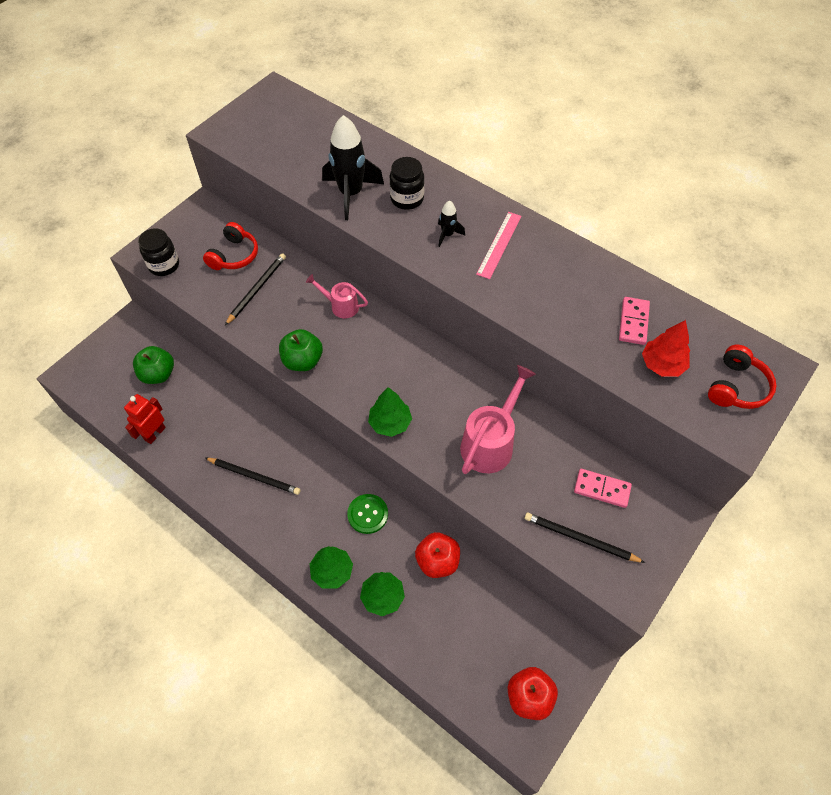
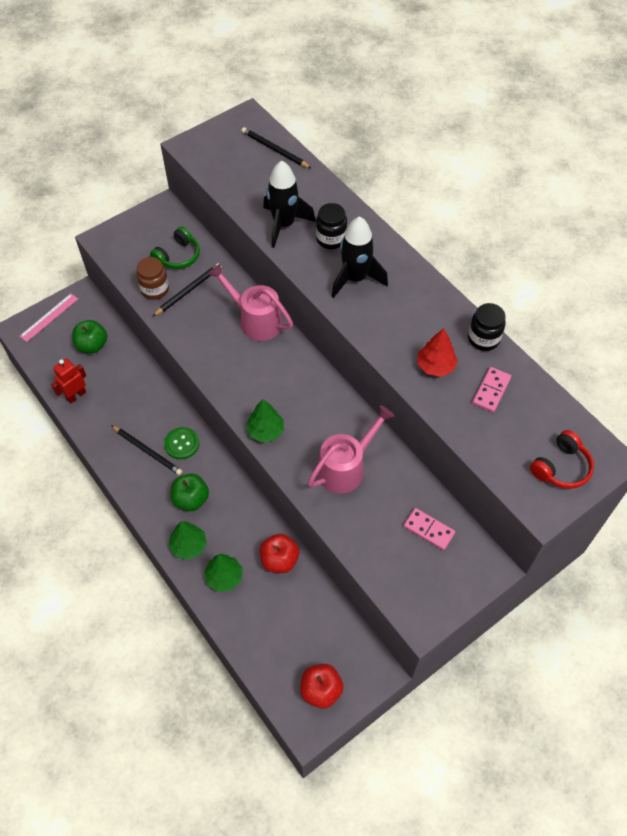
camera: 15 degrees right, 0 degrees up
black jar [138,228,179,276] -> black jar moved to [468,303,506,351]
red headphones [203,222,258,270] -> green headphones [150,227,200,269]
green apple [279,329,323,371] -> green apple moved to [170,473,209,511]
pink watering can [306,274,368,318] -> pink watering can [208,264,293,341], size x1.71
green button [347,494,388,534] -> green button moved to [164,427,199,459]
black rocket [438,200,465,247] -> black rocket [331,216,388,298], size x2.09
pink ruler [476,212,522,279] -> pink ruler moved to [19,294,78,342]
black pencil [525,513,645,563] -> black pencil moved to [242,127,311,168]
red tree [642,320,690,377] -> red tree moved to [417,328,458,377]
none -> brown jar [137,257,169,300]

